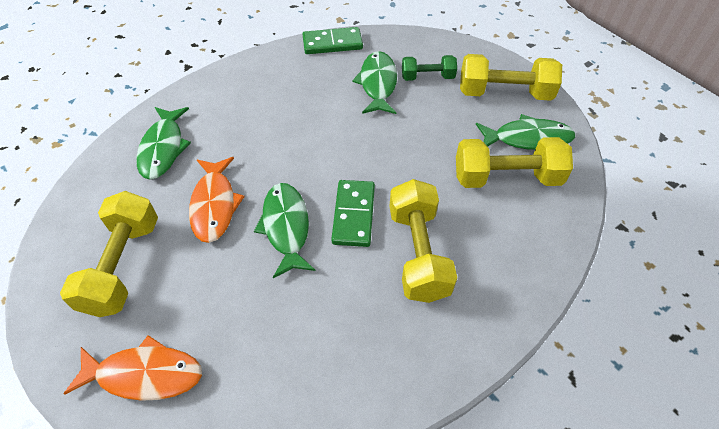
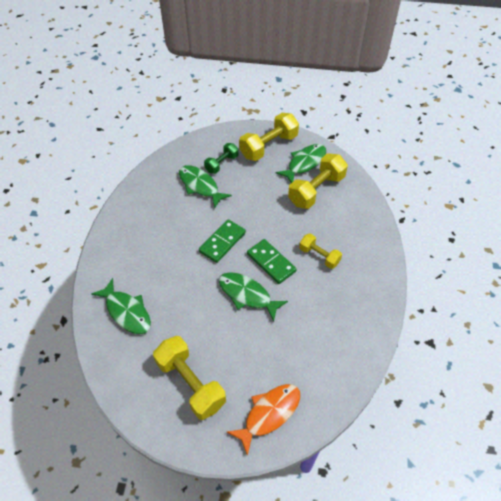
camera: 45 degrees left, 0 degrees up
orange fish [189,157,245,243] -> none
green domino [302,27,363,54] -> green domino moved to [199,219,246,263]
yellow dumbbell [390,179,457,303] -> yellow dumbbell [299,233,342,269], size x0.59

